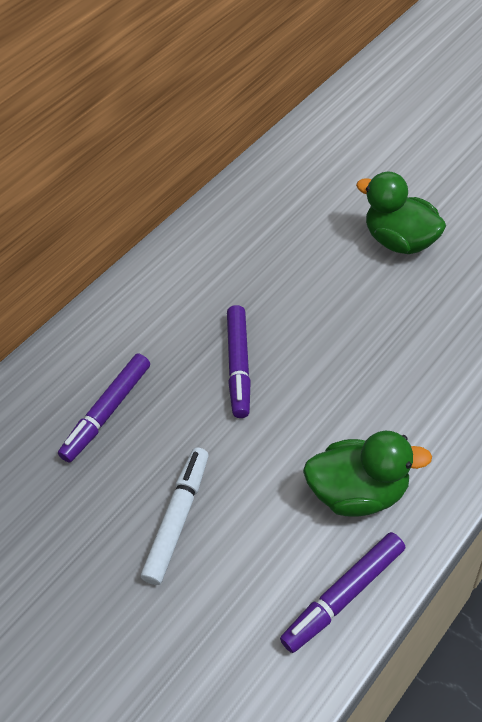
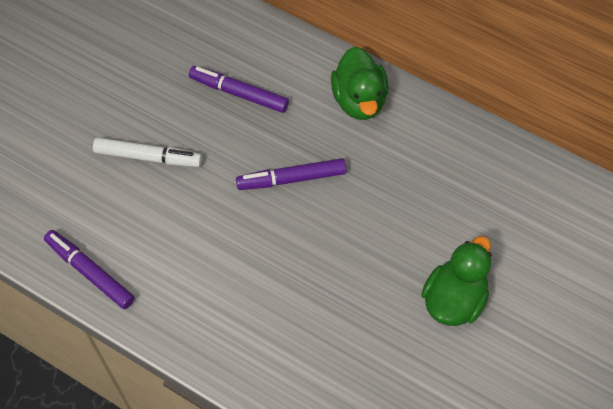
camera: 75 degrees right, 10 degrees up
green duck [303,431,432,517] -> green duck moved to [331,47,388,120]

